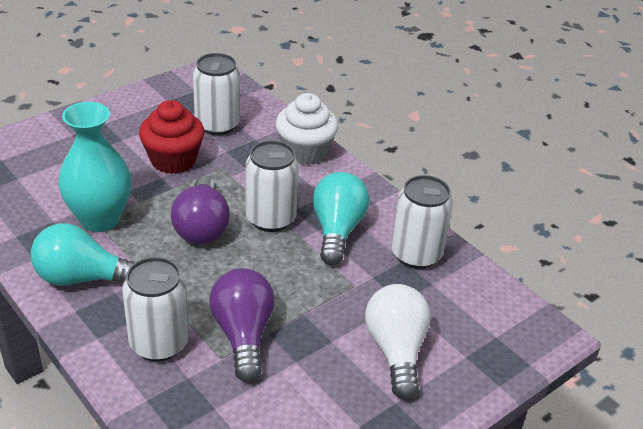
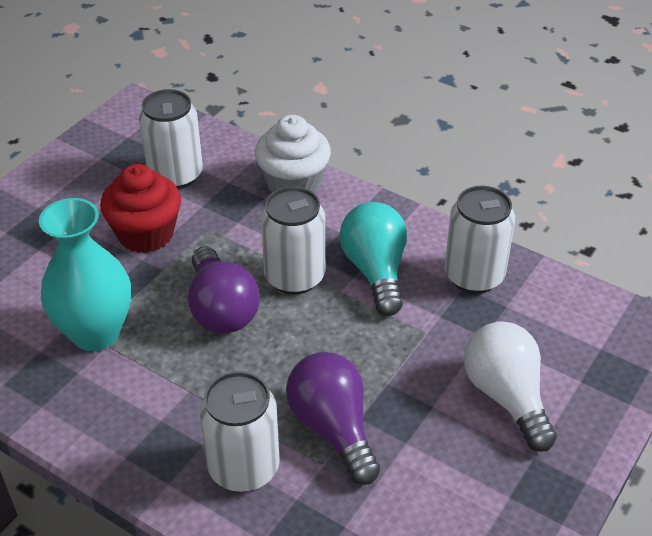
camera: 15 degrees left, 5 degrees up
turquoise light bulb [31,223,135,286] -> none

